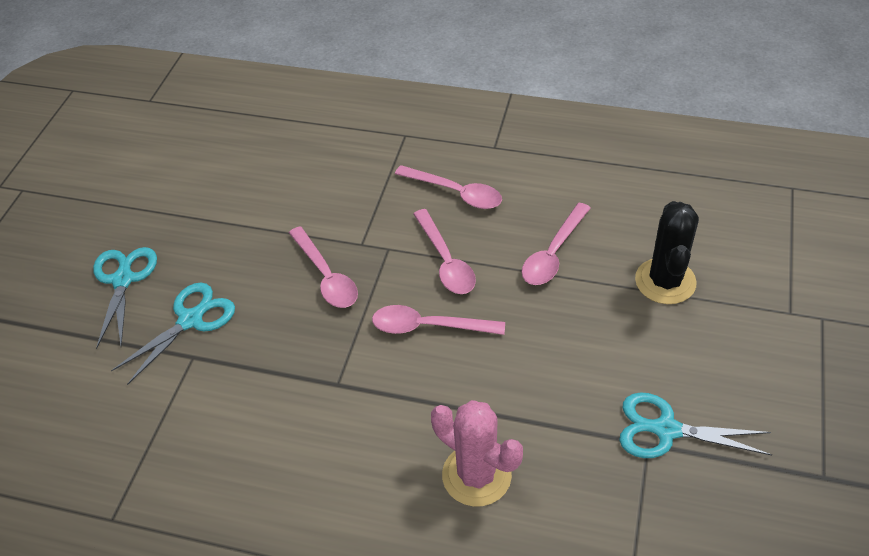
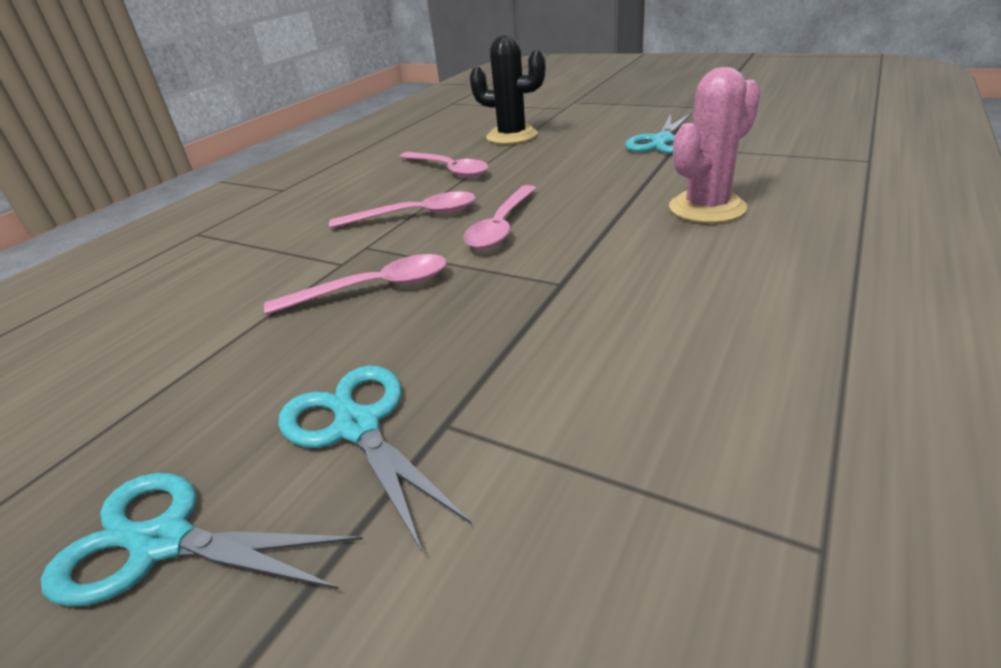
camera: 75 degrees left, 15 degrees down
pink spoon [395,165,502,209] -> none

